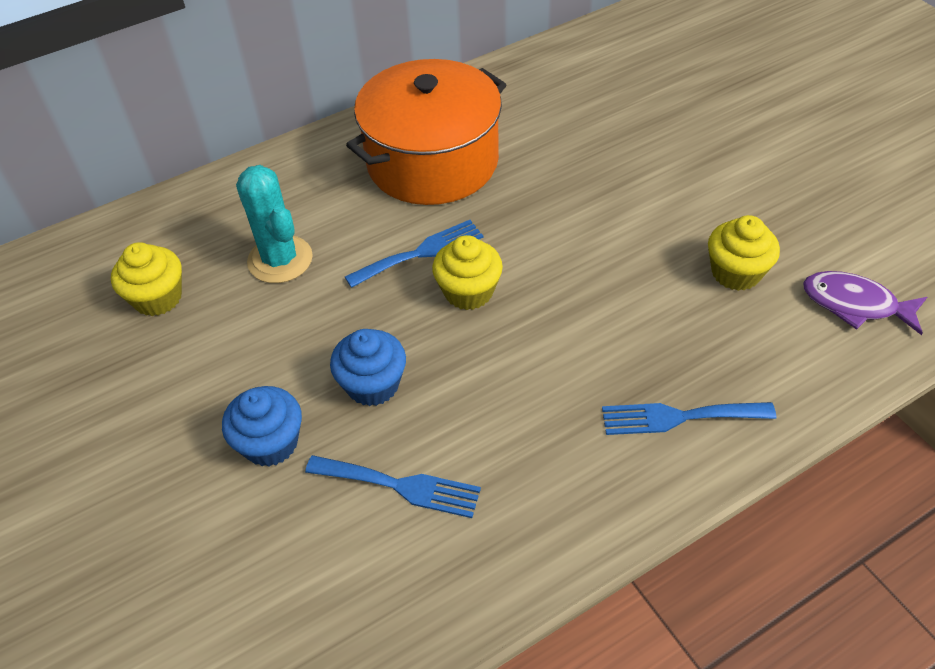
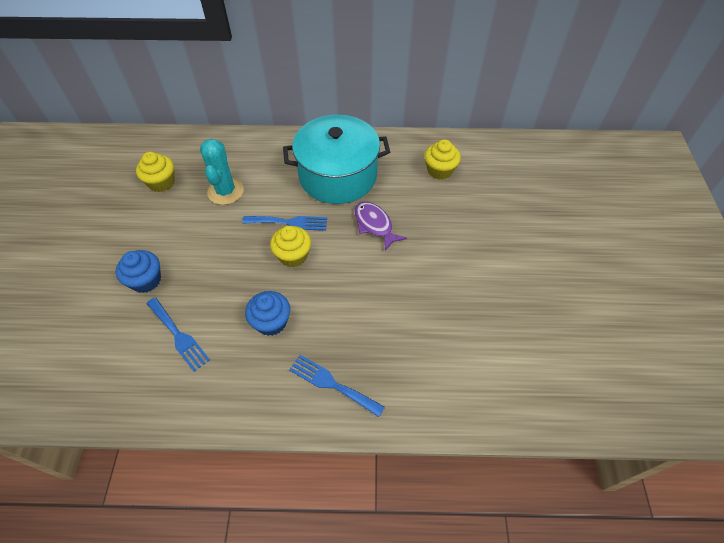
camera: 30 degrees right, 5 degrees up
blue cupcake [330,329,406,406] -> blue cupcake moved to [245,291,290,336]
orange pot [346,59,506,205] -> turquoise pot [283,115,390,204]
yellow cupcake [708,215,780,291] -> yellow cupcake moved to [424,139,461,180]
purple fish [803,271,927,335] -> purple fish moved to [354,202,407,251]

